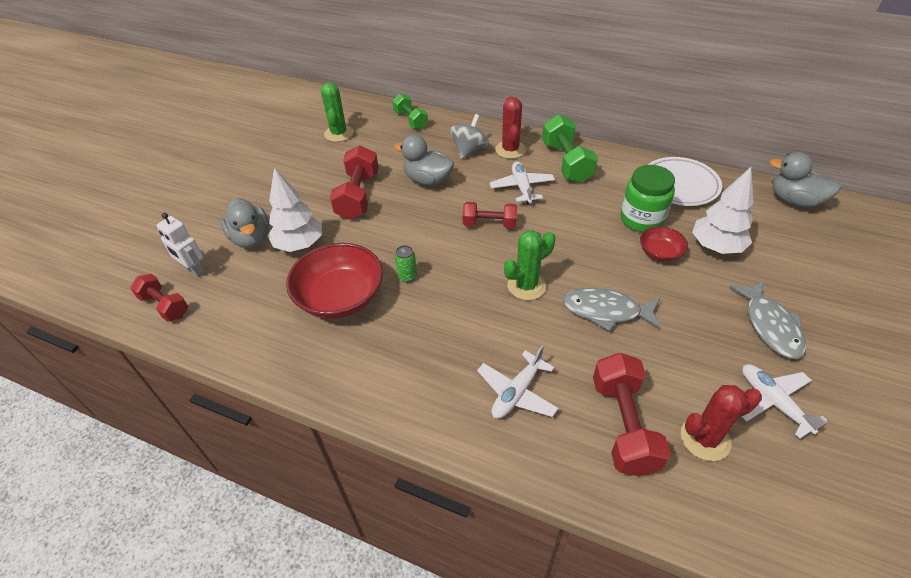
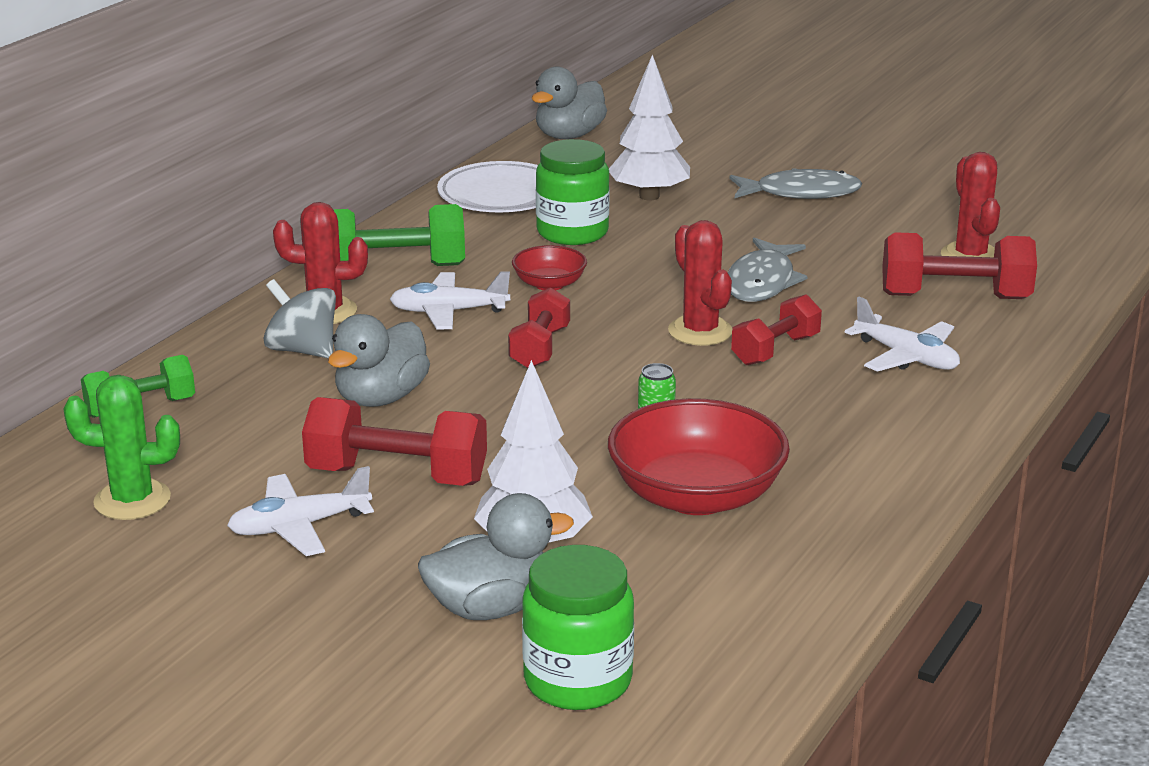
camera: 85 degrees left, 20 degrees down
red dumbbell [130,274,188,322] -> red dumbbell moved to [731,294,822,365]
white robot [156,213,205,278] -> green jar [522,545,634,710]
green cactus [504,230,555,300] -> red cactus [668,220,732,346]
red bowl [640,226,688,262] -> red bowl moved to [512,245,587,291]
white plane [741,364,827,439] -> white plane moved to [227,466,374,556]

